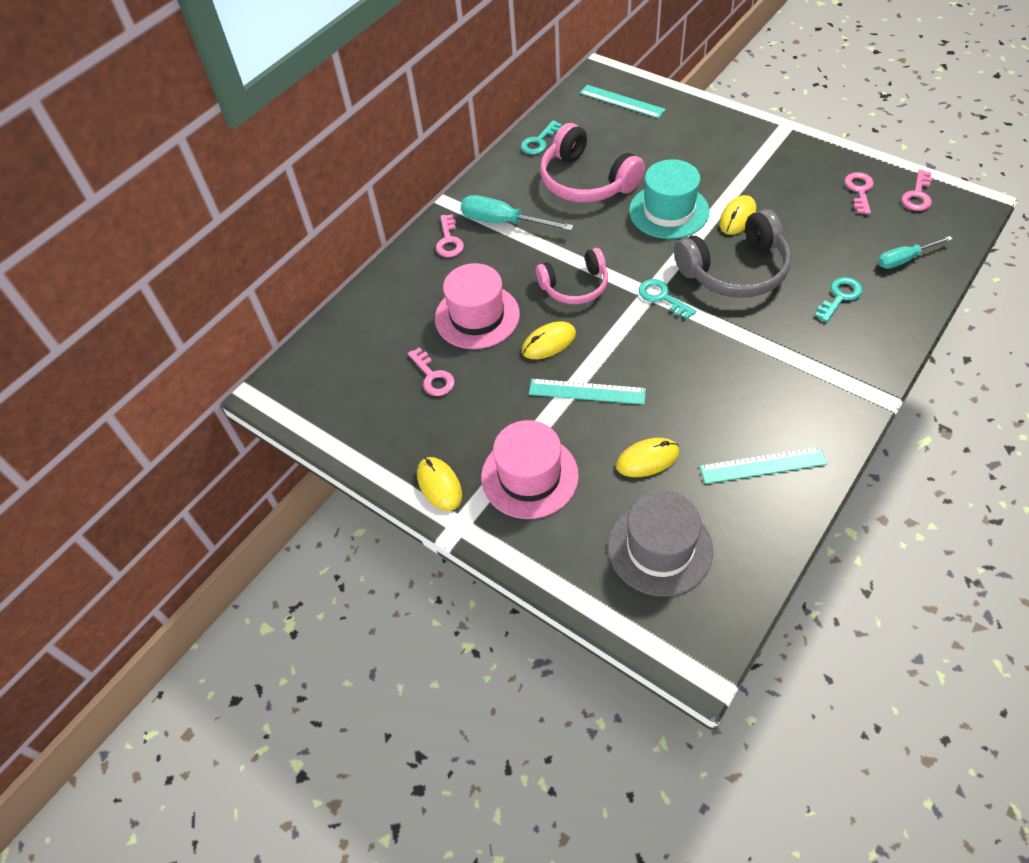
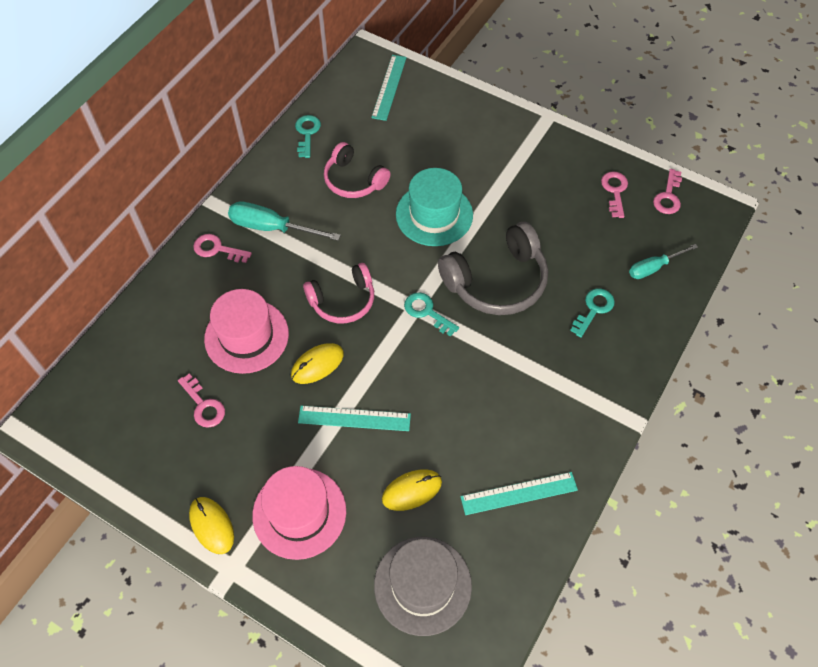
camera: 10 degrees left, 5 degrees up
pink key [436,214,464,257] -> pink key turned 120 degrees clockwise [193,234,252,263]
turquoise key [521,120,562,155] -> turquoise key turned 150 degrees clockwise [295,115,321,158]
pink headphones [540,123,645,202] -> pink headphones [324,142,391,198], size x0.65
turquoise ruler [580,85,666,118] -> turquoise ruler turned 75 degrees clockwise [371,55,407,121]
yellow mouse [720,195,756,235] -> none

